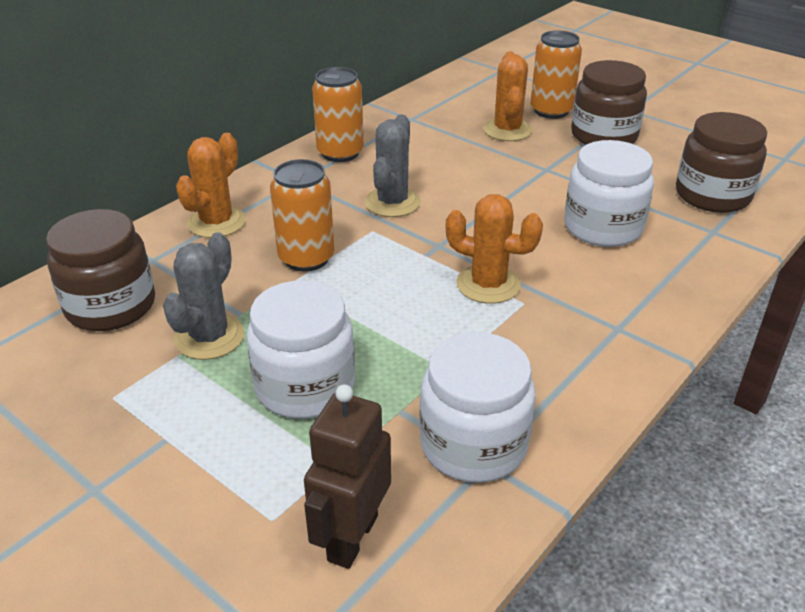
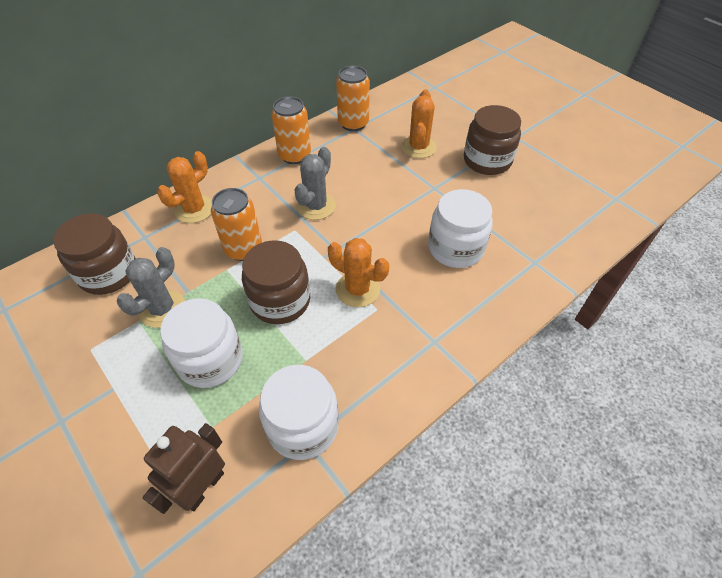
camera: 10 degrees right, 15 degrees up
orange can [530,30,582,119] -> orange can moved to [336,66,370,131]
brown jar [676,112,767,213] -> brown jar moved to [242,240,310,324]

